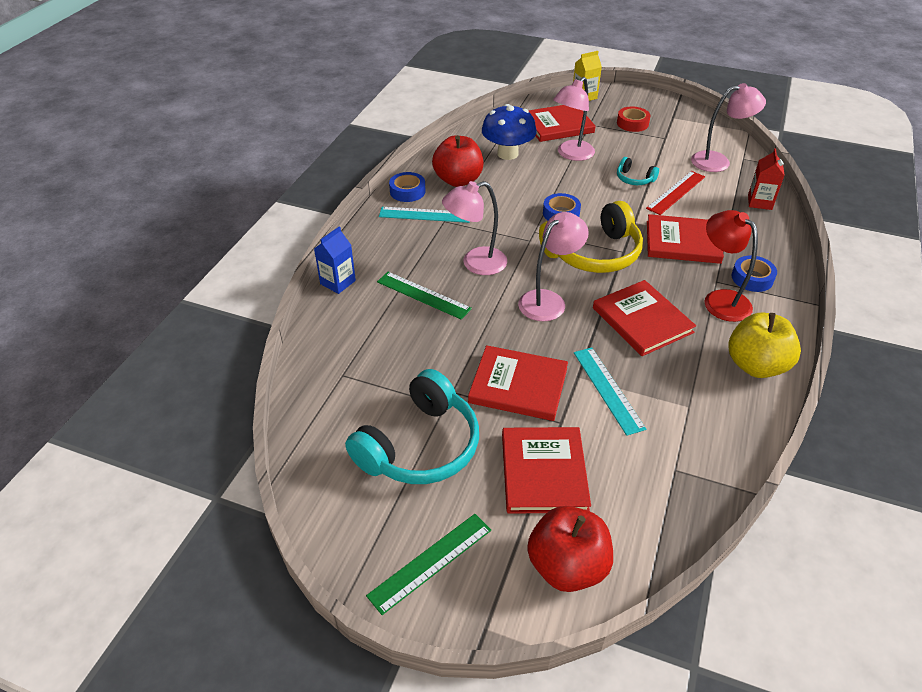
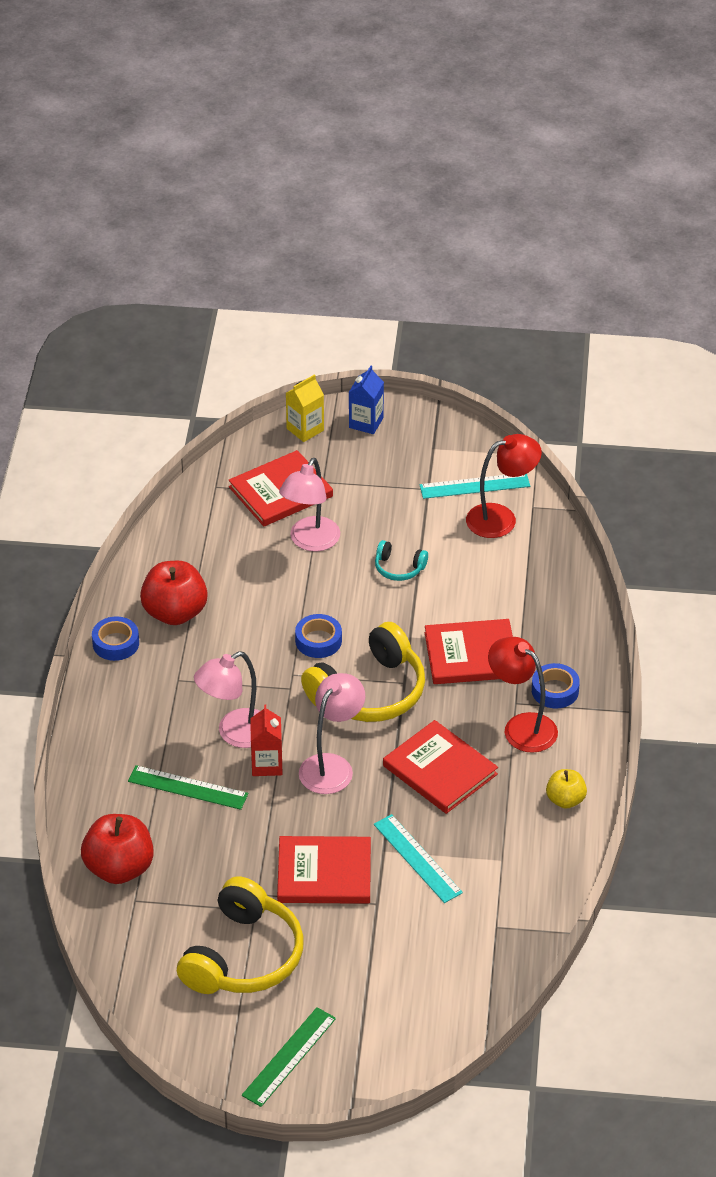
camera: 15 degrees left, 0 degrees up
blue carton [314,226,356,294] -> blue carton moved to [349,366,384,434]
turquoise headphones [345,369,479,484] -> yellow headphones [177,876,304,994]
turquoise ruler [379,207,470,223] -> turquoise ruler moved to [420,474,530,499]
blue mushroom [482,104,537,160] -> none
red book [502,427,591,514] -> none
red apple [527,506,613,592] -> red apple moved to [81,814,154,884]
red tape [617,107,651,132] -> none
red ruler [646,171,705,215] -> none
pink lamp [691,83,766,172] -> red lamp [466,434,542,538]
yellow apple [728,313,801,378] -> yellow apple [546,769,587,809], size x0.57
red carton [748,148,785,210] -> red carton moved to [250,704,283,776]

